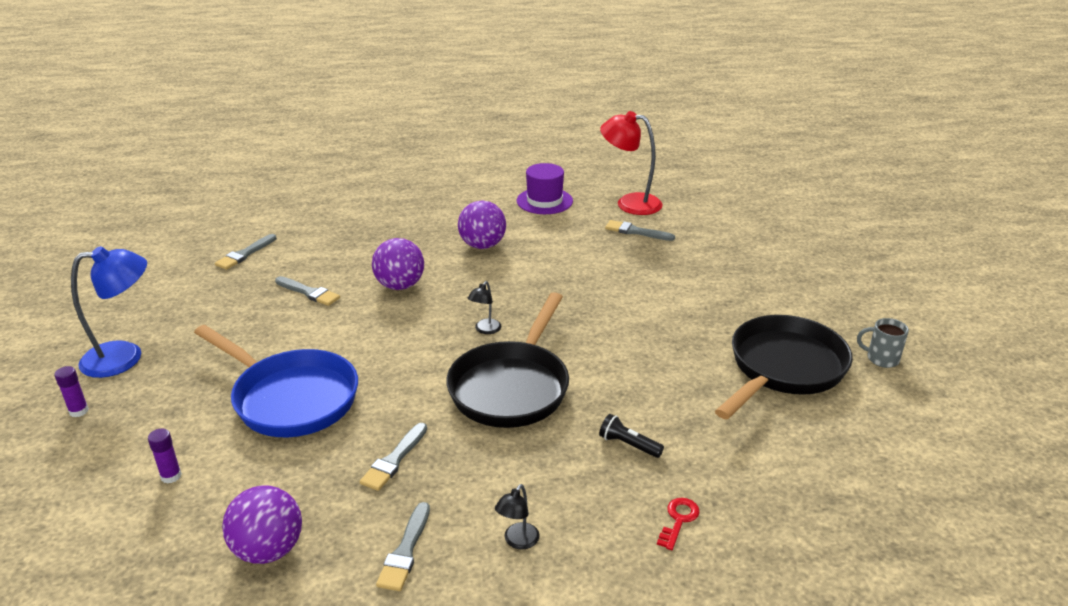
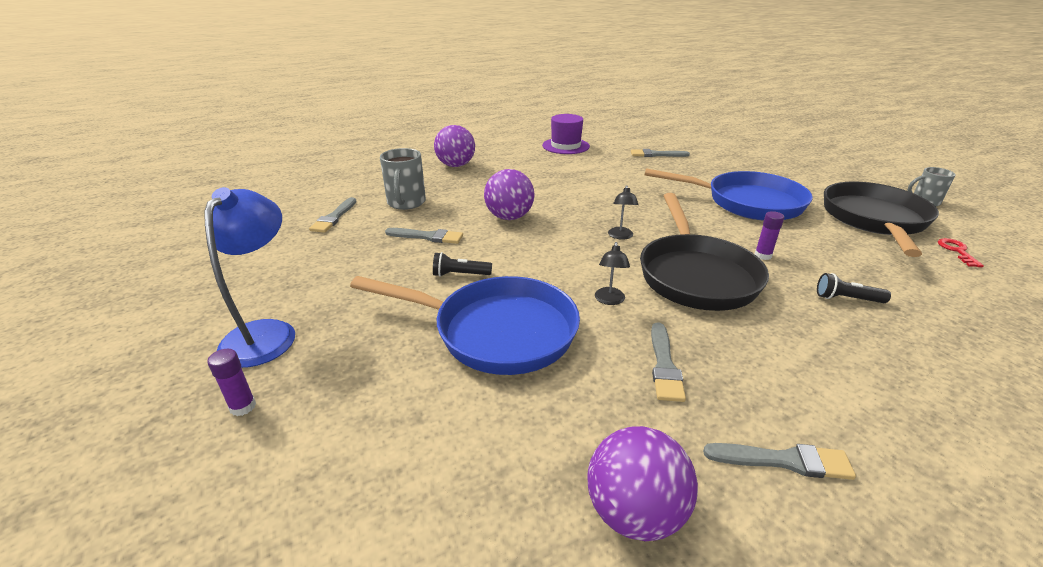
camera: 20 degrees left, 0 degrees up
blue lamp [71,246,147,378] -> blue lamp turned 45 degrees counterclockwise [204,187,295,368]
purple glue stick [148,429,182,484] -> purple glue stick moved to [754,211,784,260]
grey brush [376,502,430,591] -> grey brush turned 75 degrees counterclockwise [703,443,856,480]
purple ball [458,200,506,249] -> purple ball moved to [434,125,475,167]
black lamp [495,484,540,550] -> black lamp moved to [595,242,630,305]
red lamp [600,111,662,215] -> none
red key [657,498,700,550] -> red key moved to [938,238,984,267]
none -> grey mug [380,148,426,210]
none -> black flashlight [433,252,492,277]
none -> blue pan [645,168,813,221]

